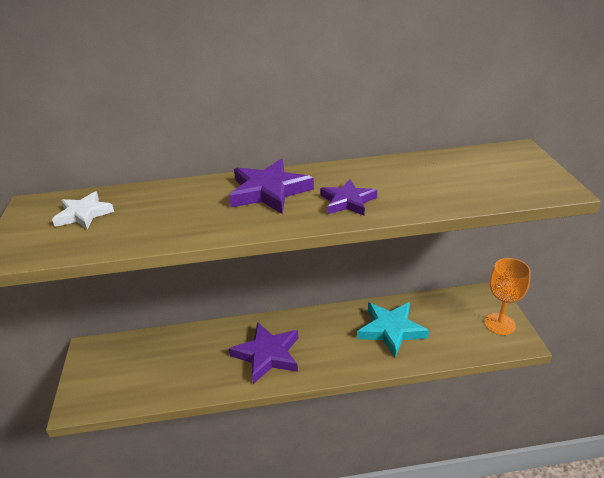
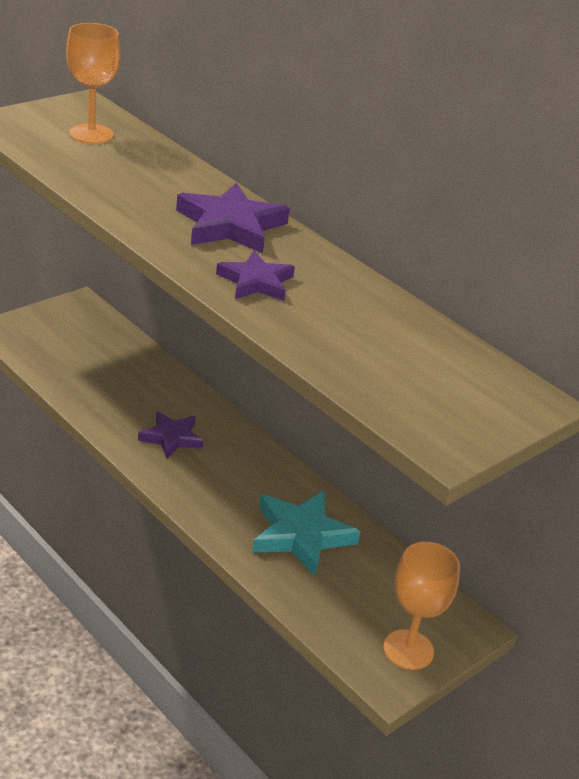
camera: 50 degrees right, 0 degrees up
white star [52,192,114,230] -> orange goblet [66,23,121,144]
purple star [229,322,298,384] -> purple star [138,411,203,459], size x0.65

